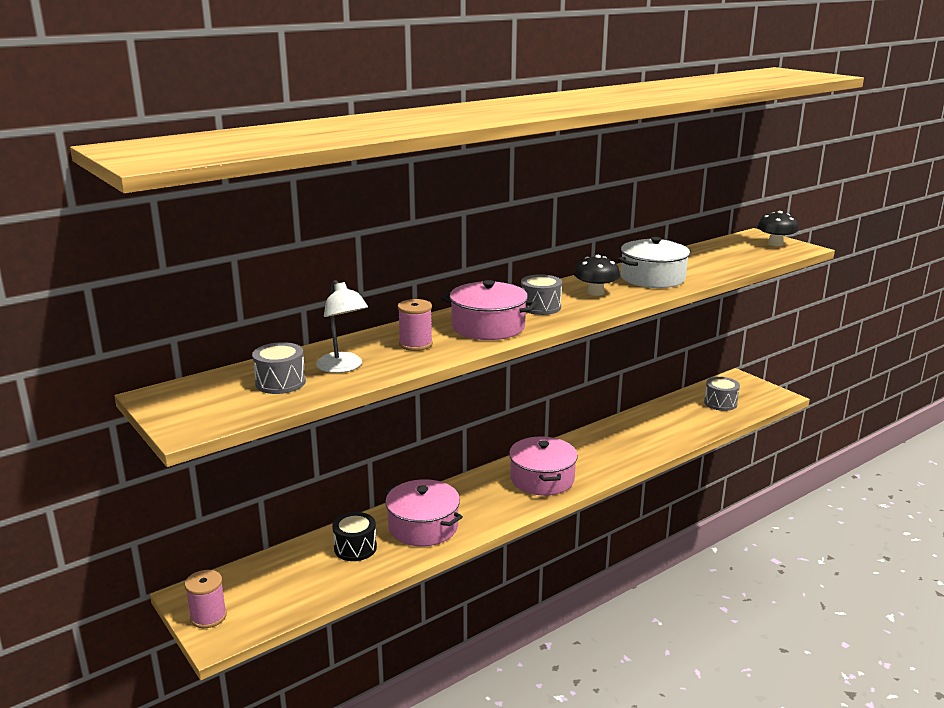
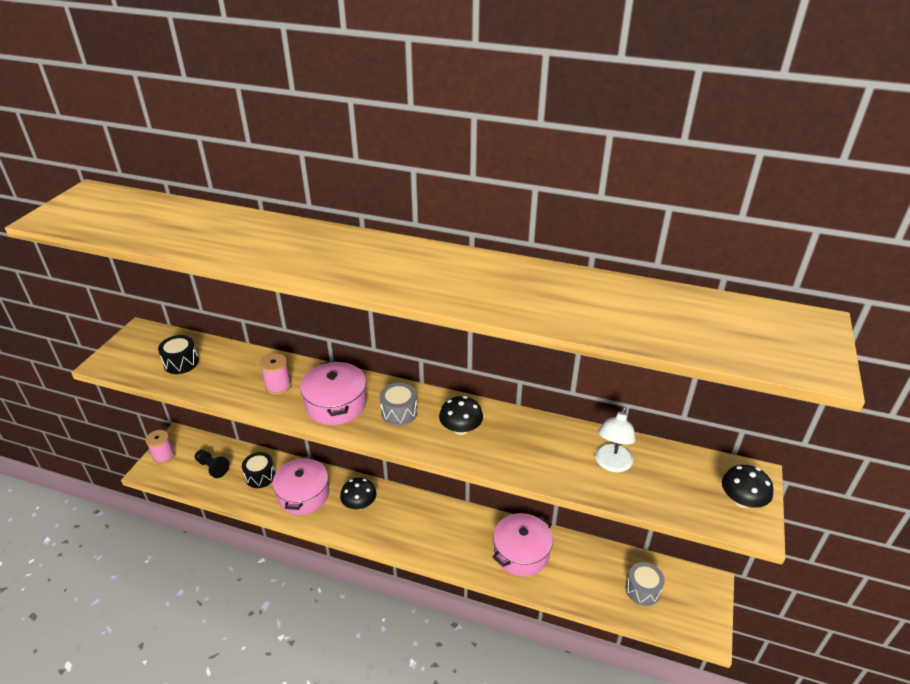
camera: 55 degrees right, 15 degrees up
grey drum [252,342,306,394] -> black drum [158,335,199,374]
white lamp [316,280,368,373] -> white lamp moved to [595,407,635,472]
pink pot [509,436,578,496] -> pink pot moved to [493,513,553,577]
white pot [618,237,691,288] -> none
none -> black pawn [195,450,230,478]
none -> black mushroom [340,478,376,510]

